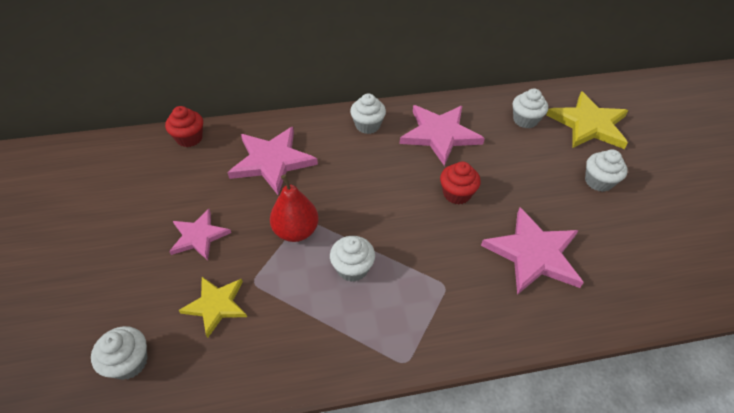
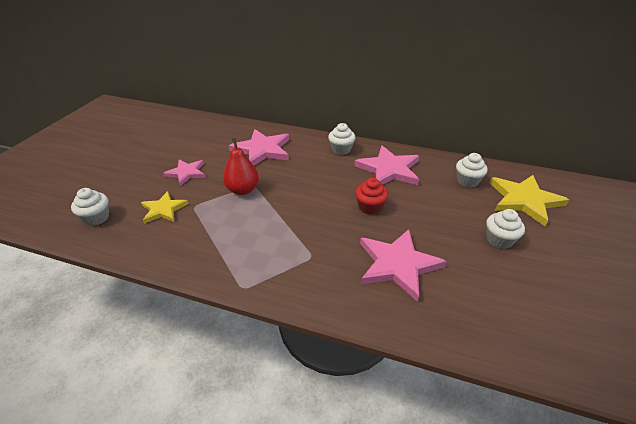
camera: 30 degrees right, 10 degrees down
red cupcake [165,106,203,147] -> none
white cupcake [330,236,375,282] -> none

